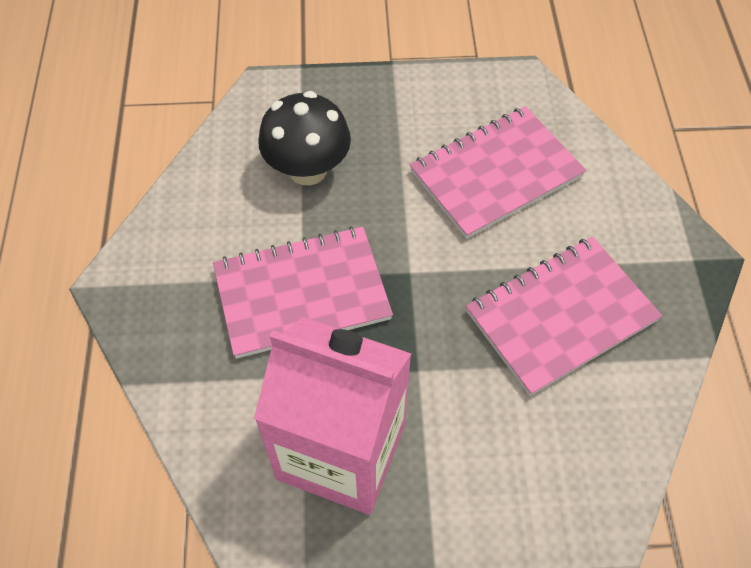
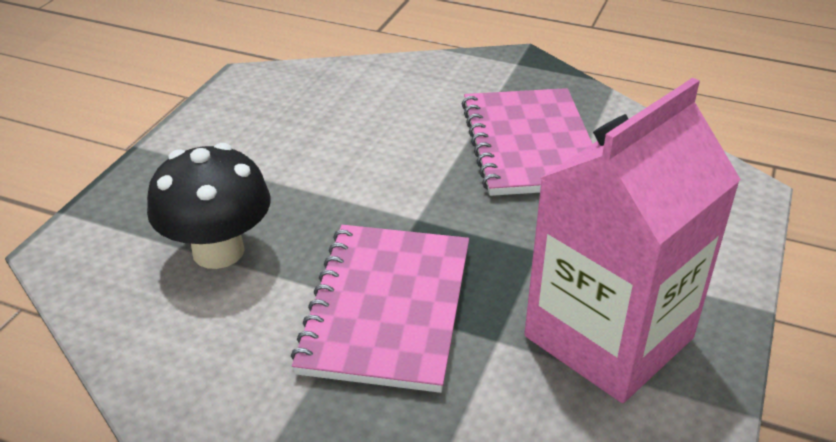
camera: 65 degrees left, 20 degrees down
pink notebook [410,106,586,239] -> none

